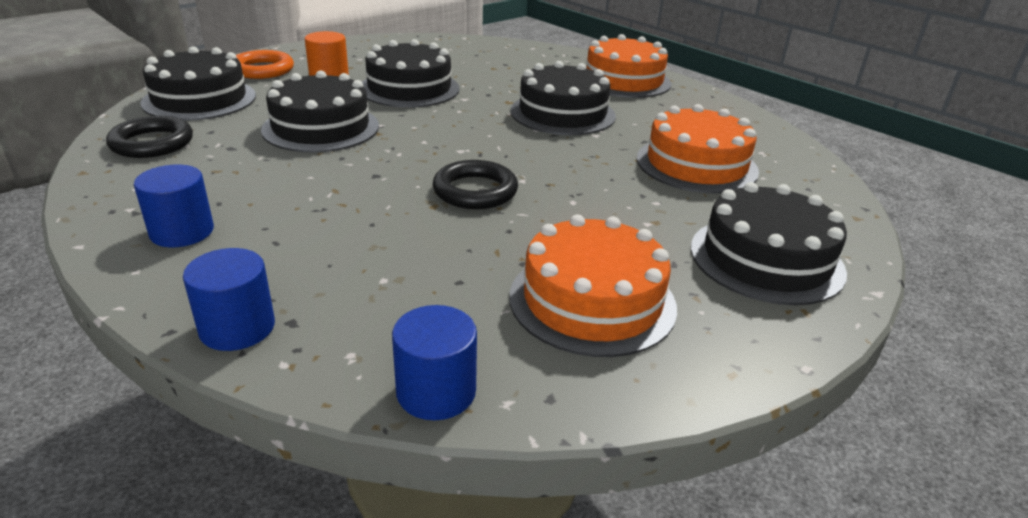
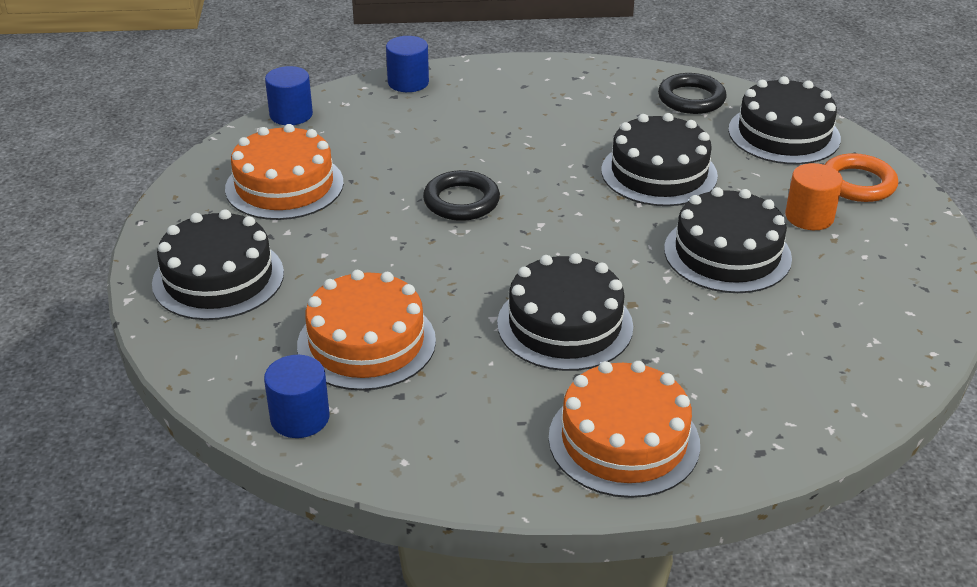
camera: 130 degrees right, 5 degrees up
blue cylinder [134,164,214,247] -> blue cylinder moved to [264,355,329,438]

